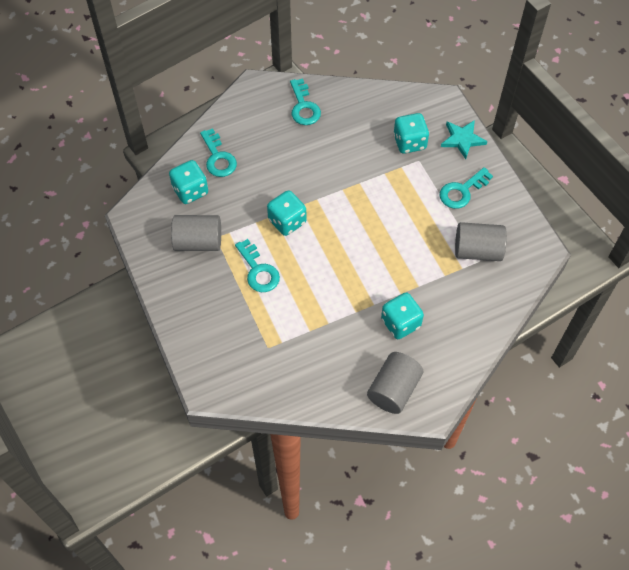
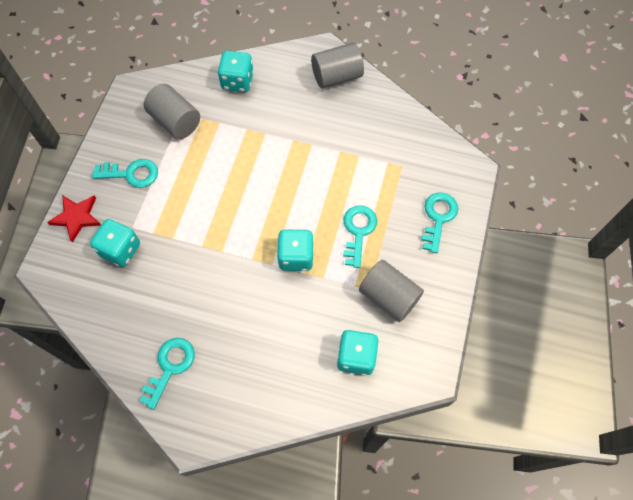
camera: 140 degrees left, 5 degrees up
turquoise key [200,128,237,177] -> turquoise key moved to [422,192,458,253]
turquoise dice [381,293,424,339] -> turquoise dice moved to [217,51,254,92]
turquoise star [441,120,487,159] -> red star [47,195,101,243]

